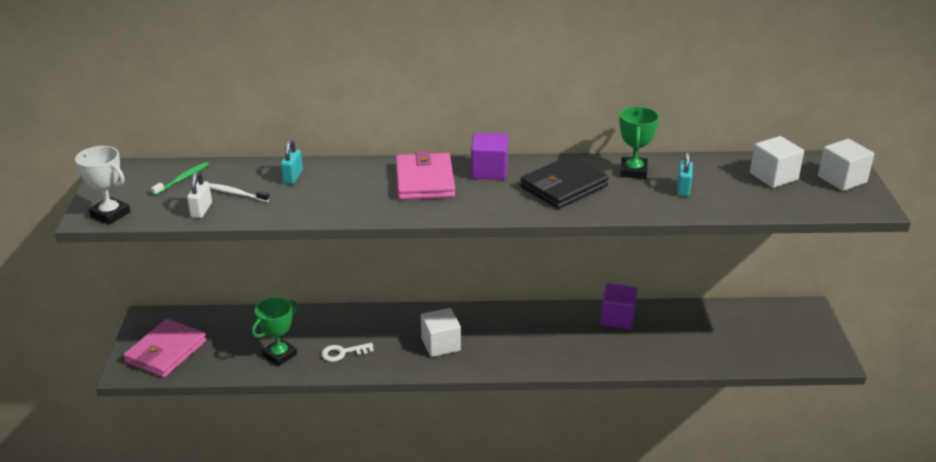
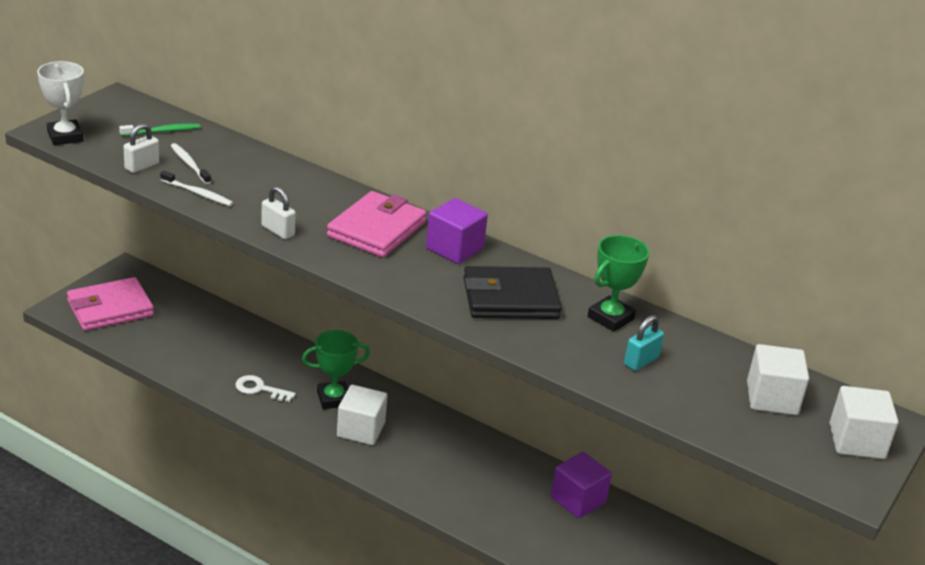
camera: 30 degrees right, 0 degrees up
green trophy [252,297,298,366] -> green trophy moved to [302,330,370,409]
turquoise padlock [281,140,303,184] -> none
none -> white toothbrush [160,171,233,206]
none -> white padlock [261,186,296,239]

